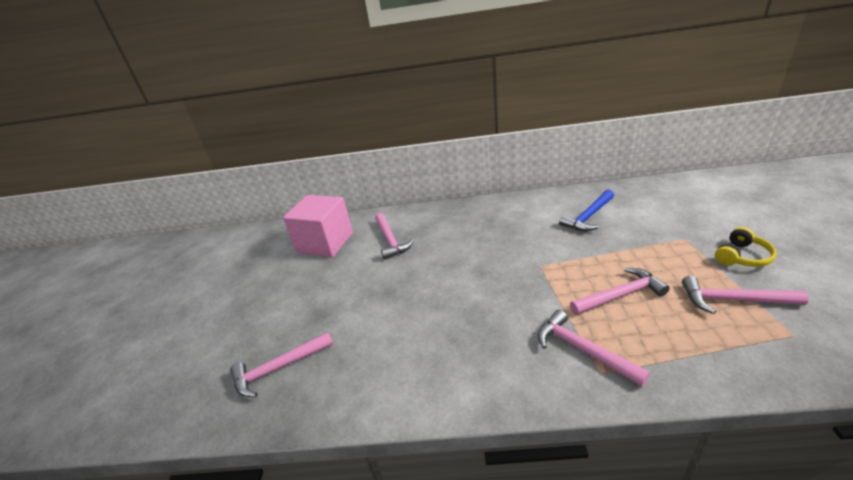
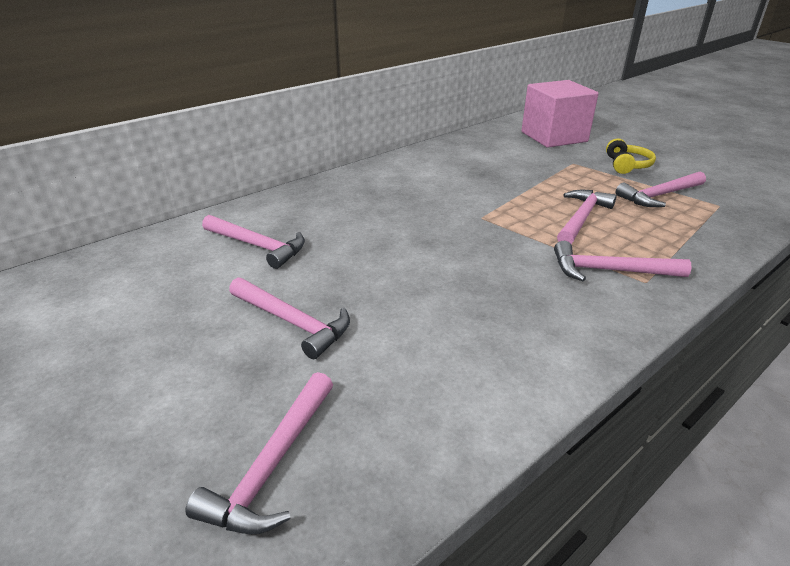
camera: 45 degrees left, 0 degrees up
pink cube [283,195,353,257] -> pink cube moved to [521,80,598,148]
blue hammer [559,190,614,231] -> none
none -> pink hammer [229,277,350,359]

